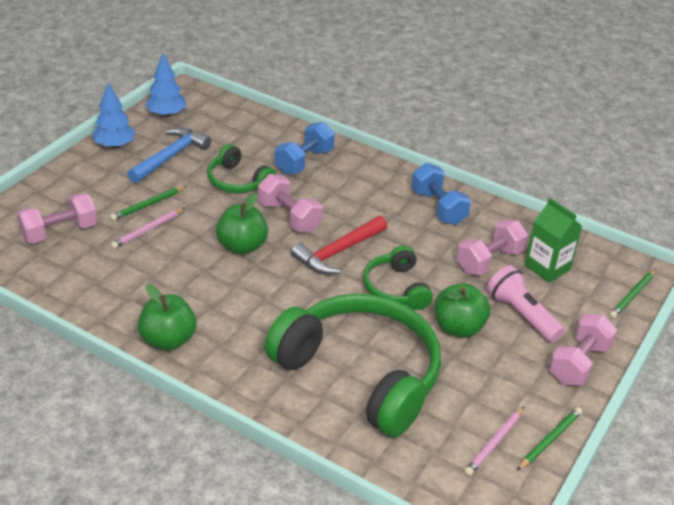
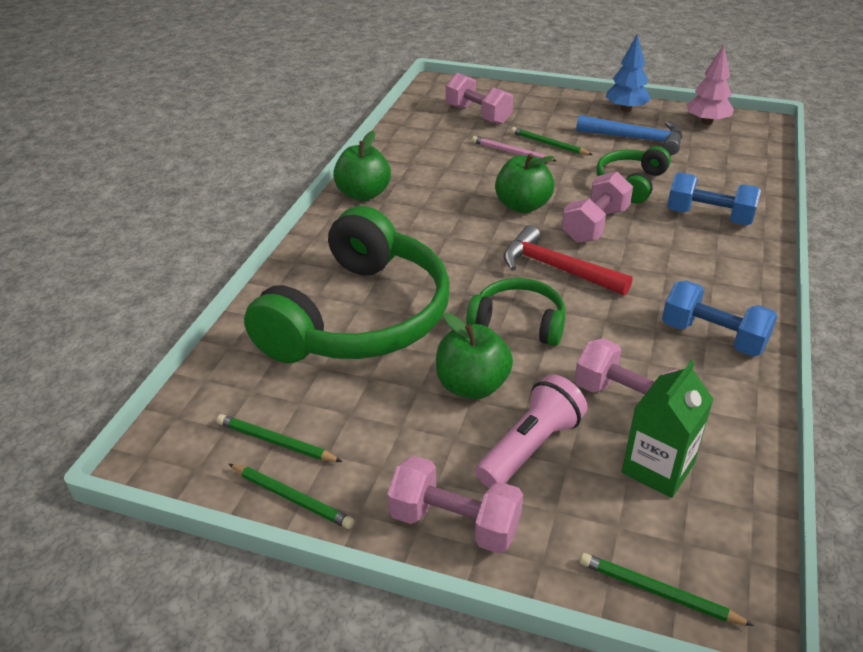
camera: 80 degrees right, 0 degrees up
blue tree [145,54,186,117] -> pink tree [686,45,734,125]
green headphones [363,246,433,310] -> green headphones turned 45 degrees clockwise [466,278,565,346]
blue dumbbell [411,163,471,225] -> blue dumbbell turned 75 degrees clockwise [662,280,778,357]
pink pencil [465,407,524,476] -> green pencil [217,414,342,462]

